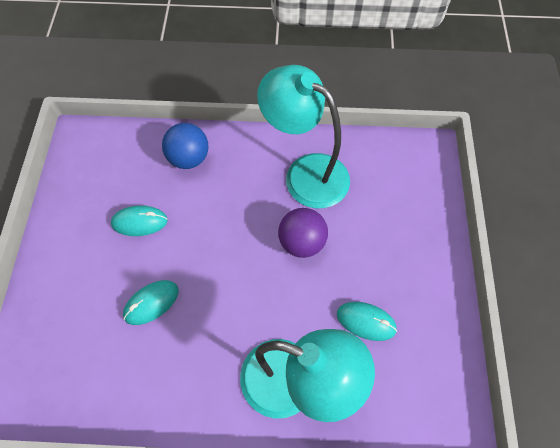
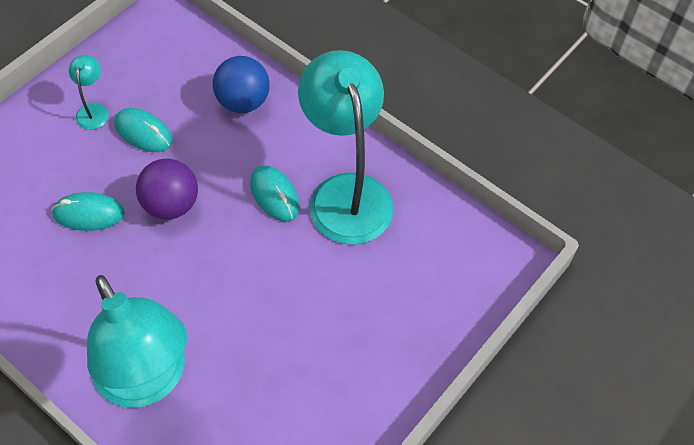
camera: 35 degrees right, 5 degrees down
purple ball [278,208,328,258] -> purple ball moved to [136,158,198,220]
turquoise mouse [337,302,397,341] -> turquoise mouse moved to [250,165,300,222]
none -> turquoise lamp [69,55,109,130]

